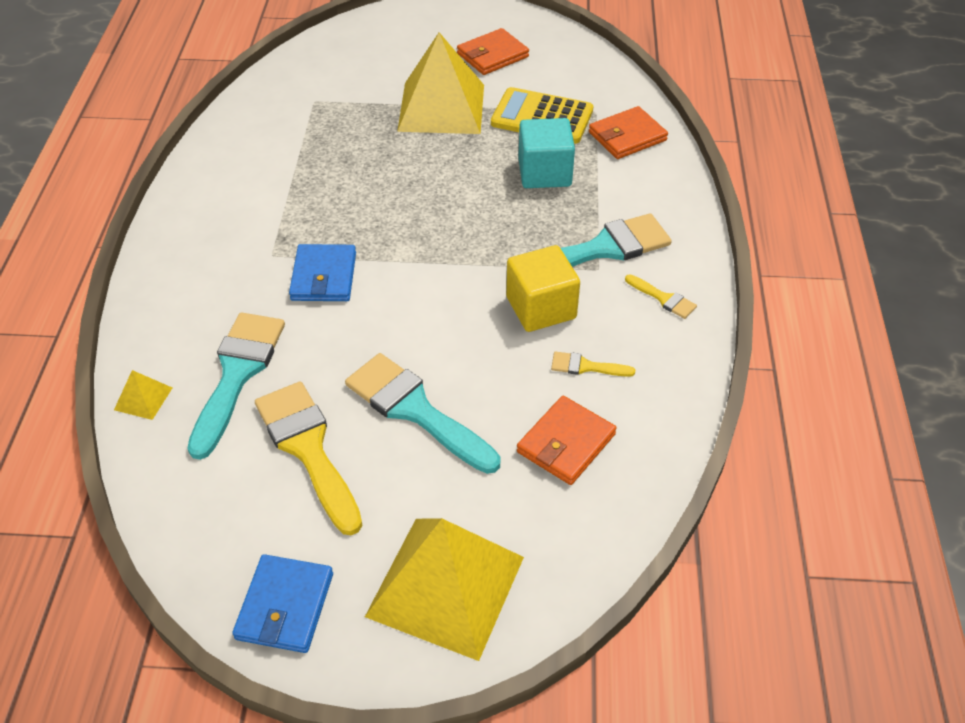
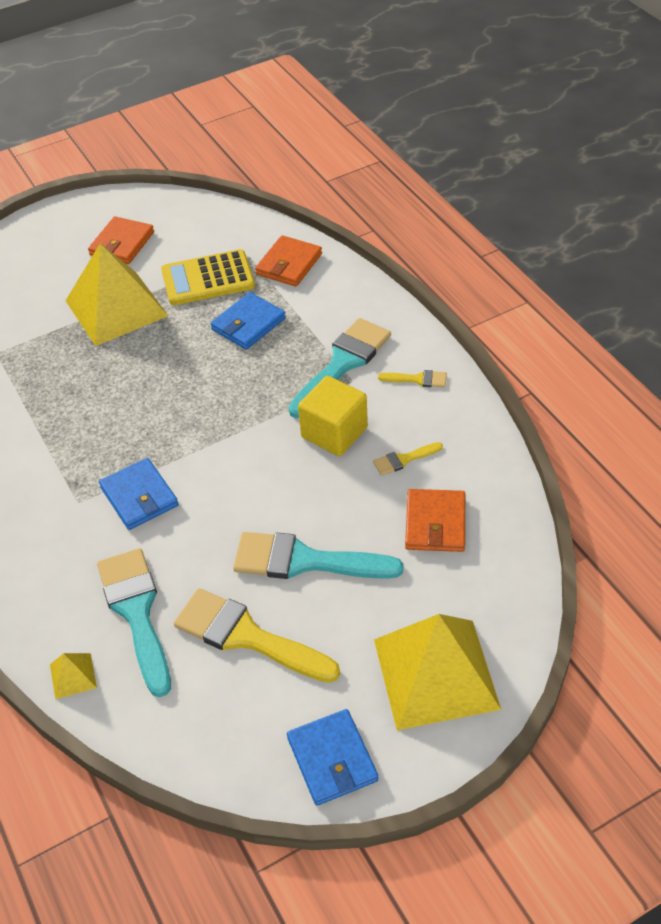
camera: 30 degrees left, 0 degrees up
turquoise cube [518,118,575,188] -> blue wallet [210,292,286,350]

